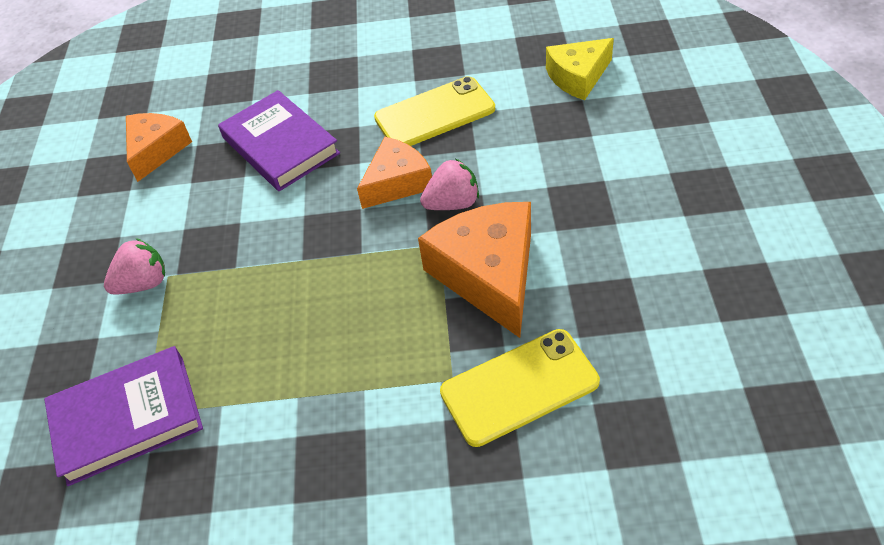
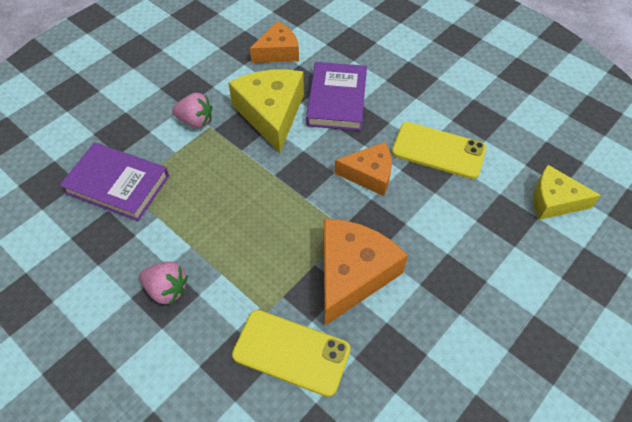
camera: 40 degrees right, 5 degrees up
pink strawberry [420,159,479,210] -> pink strawberry moved to [139,261,188,304]
none -> yellow cheese [228,69,304,153]

